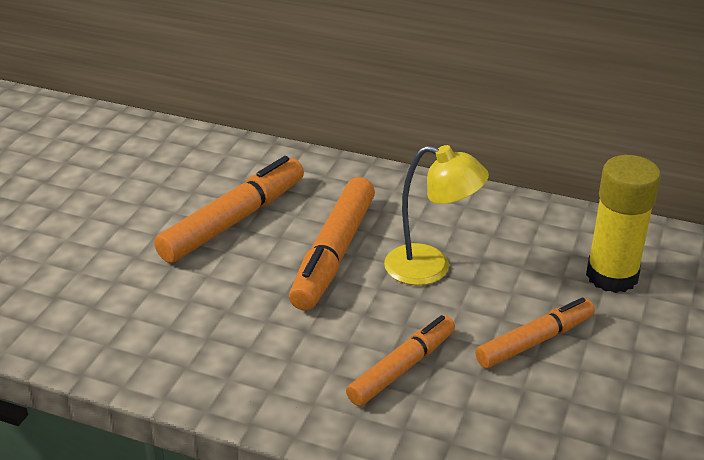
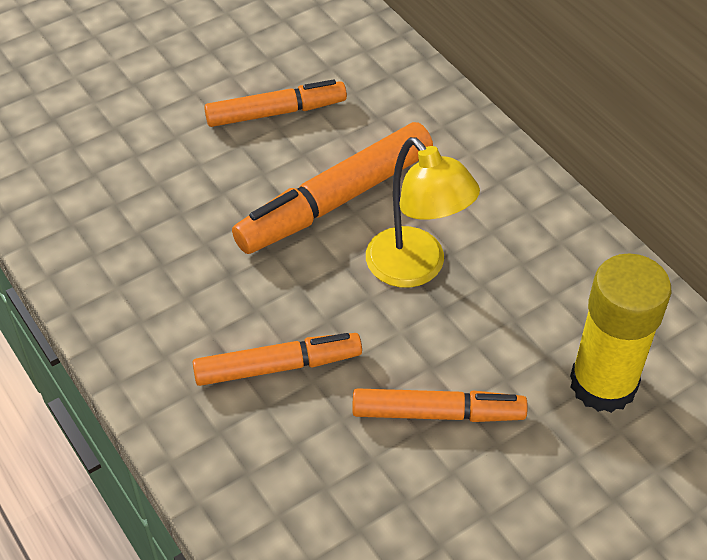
camera: 35 degrees right, 15 degrees up
orange marker [154,156,304,263] -> orange marker [204,79,347,127], size x0.66

